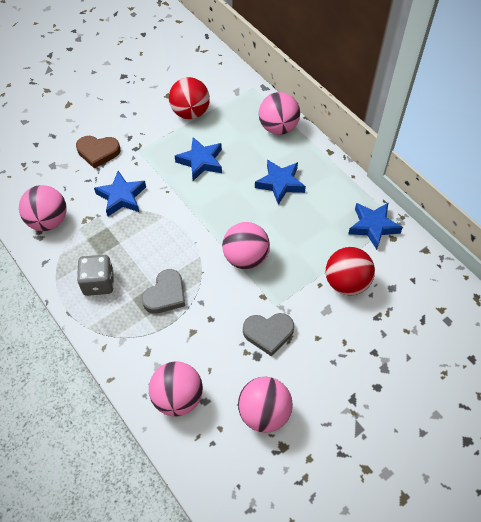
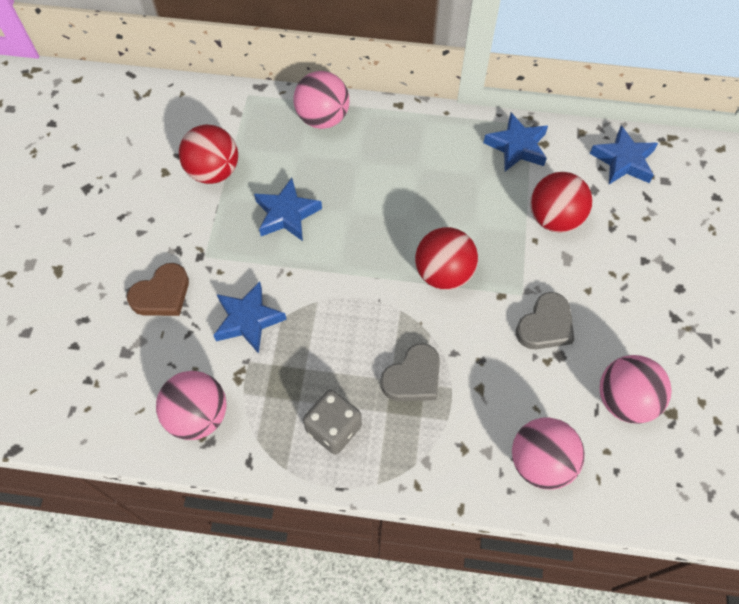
camera: 45 degrees left, 5 degrees up
grey heart [142,269,185,314] -> grey heart turned 60 degrees clockwise [381,343,440,401]
pink ball [222,222,270,269] -> red ball [415,227,478,290]
blue star [255,160,306,205] -> blue star moved to [590,125,658,184]

